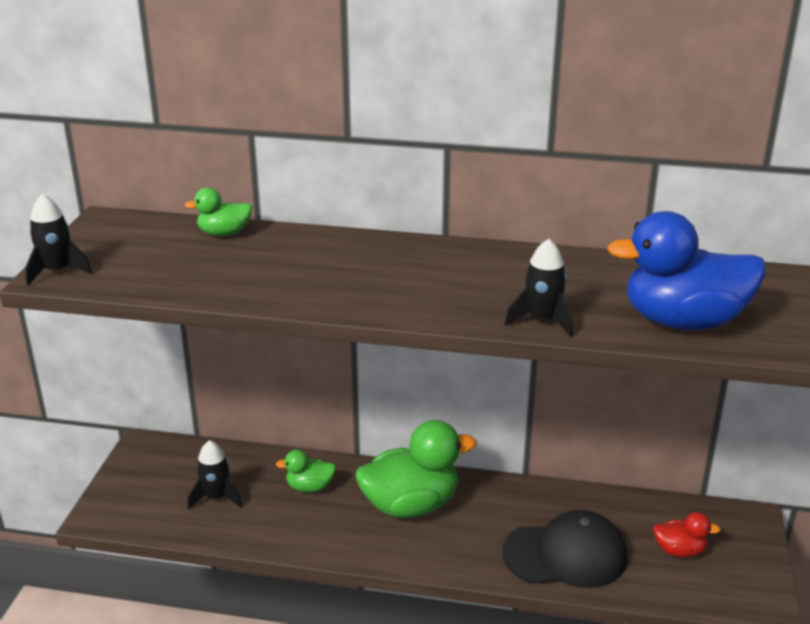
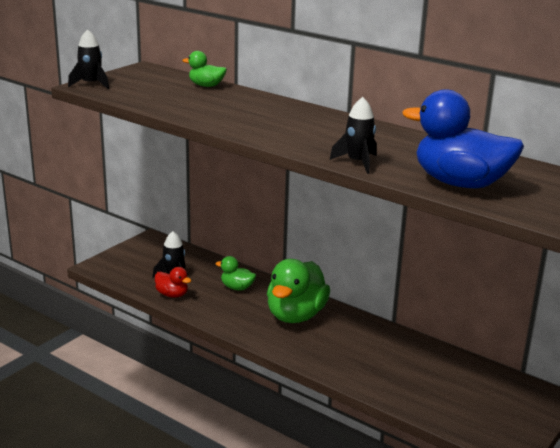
camera: 25 degrees right, 5 degrees down
green duck [356,420,477,518] -> green duck turned 105 degrees clockwise [267,259,330,323]
black cap [503,510,627,588] -> none
red duck [653,512,721,558] -> red duck moved to [155,267,191,298]

